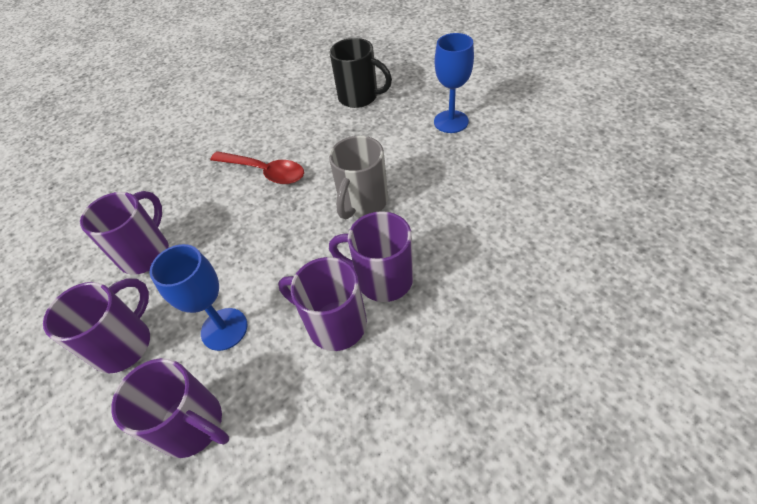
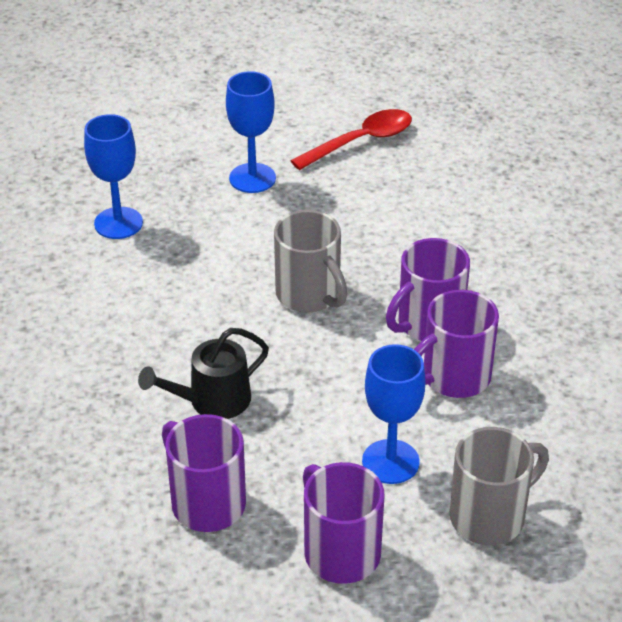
camera: 65 degrees left, 10 degrees down
purple mug [111,358,229,458] -> grey mug [450,427,549,545]
red spoon [210,151,304,184] -> red spoon moved to [290,109,412,170]
black mug [330,38,392,108] -> blue goblet [84,114,143,239]
none -> black watering can [138,328,269,419]

